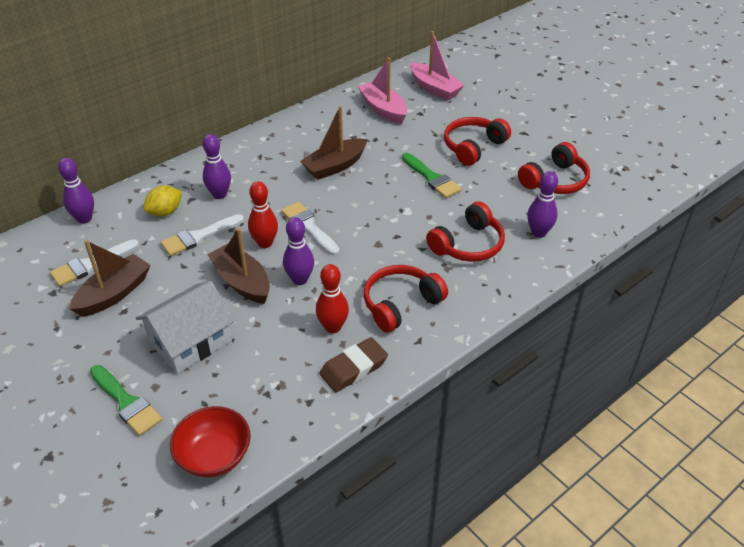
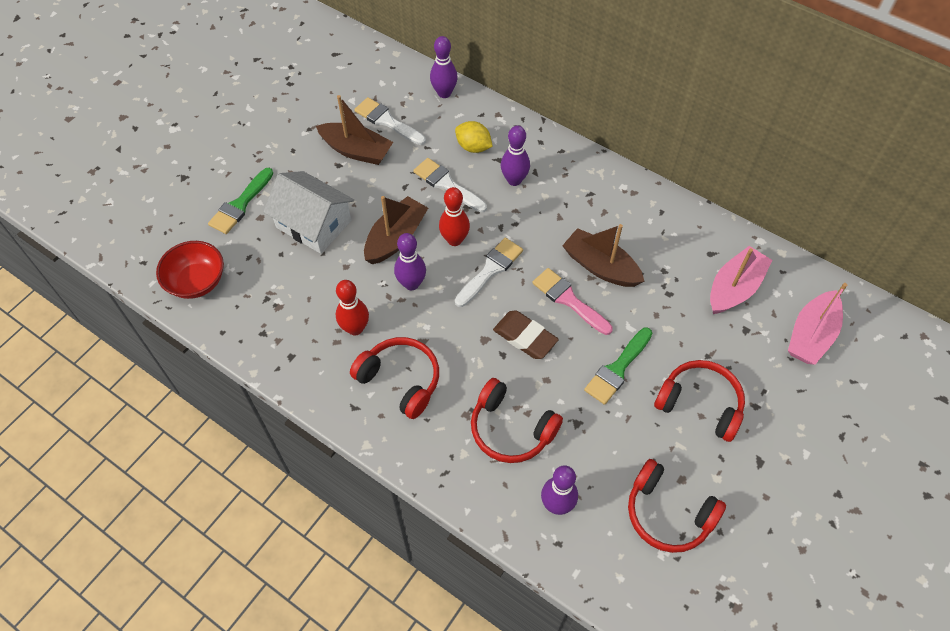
camera: 75 degrees right, 15 degrees up
brown eraser [319,337,388,392] -> brown eraser moved to [493,310,559,359]
none -> pink brush [532,268,613,335]

